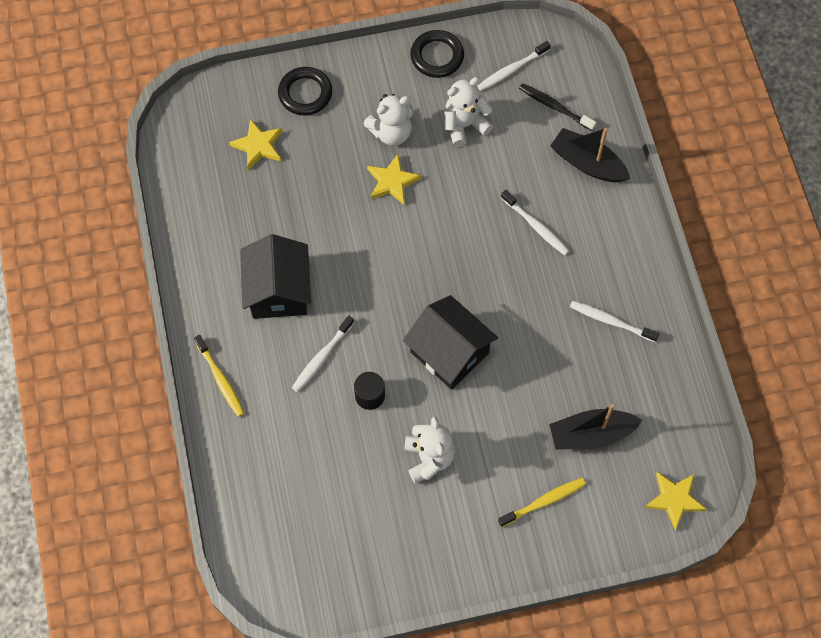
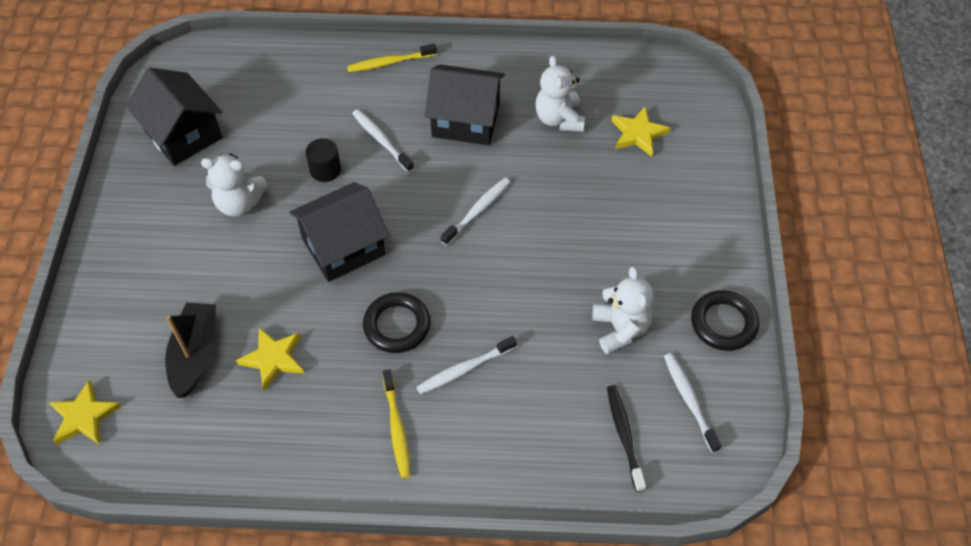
camera: 105 degrees right, 10 degrees down
black ring [278,67,332,115] -> black ring moved to [363,292,431,353]
white teddy bear [364,94,413,146] -> white teddy bear moved to [535,56,585,132]
yellow star [367,154,421,206] -> yellow star moved to [236,328,304,391]
yellow toothbrush [498,478,586,527] -> yellow toothbrush moved to [383,369,411,478]
black toothbrush [519,83,597,131] -> black toothbrush turned 60 degrees counterclockwise [607,385,646,492]
black boat [550,128,630,182] -> none
white toothbrush [570,301,659,342] -> white toothbrush moved to [441,178,510,246]
none -> black house [125,67,222,166]

